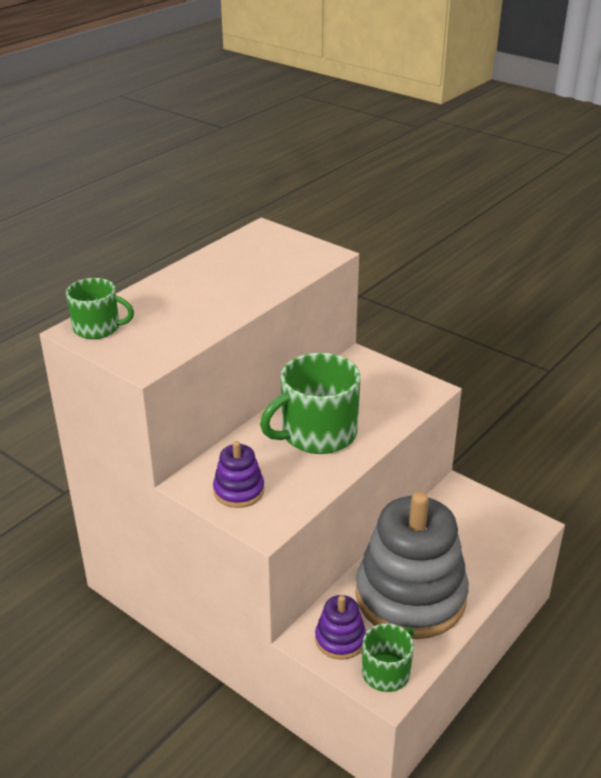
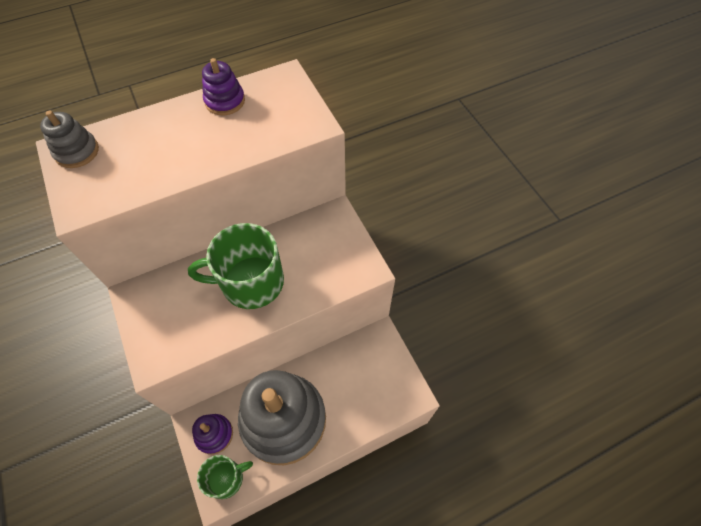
camera: 25 degrees right, 25 degrees up
green mug [66,278,134,339] -> grey stacking toy [40,110,99,168]
purple stacking toy [213,441,265,508] -> purple stacking toy moved to [202,58,245,115]

